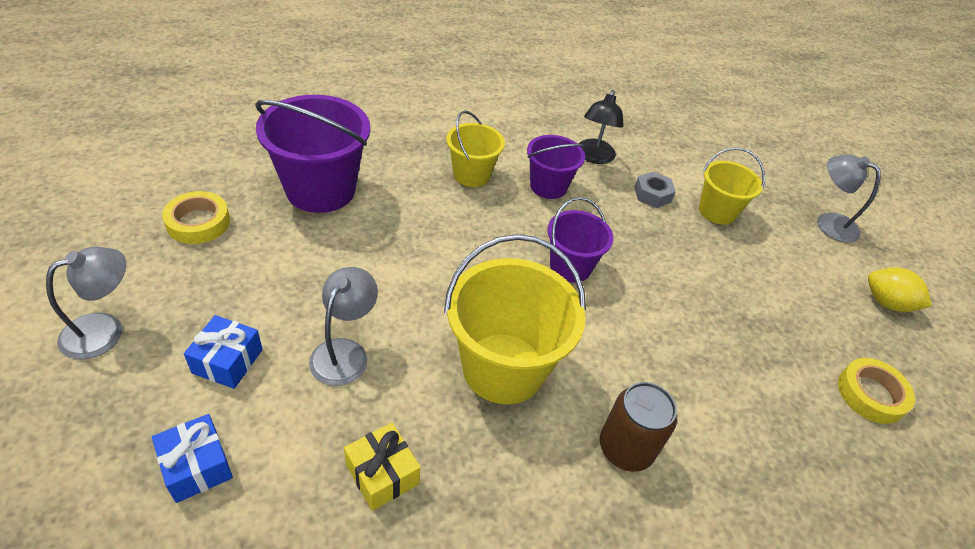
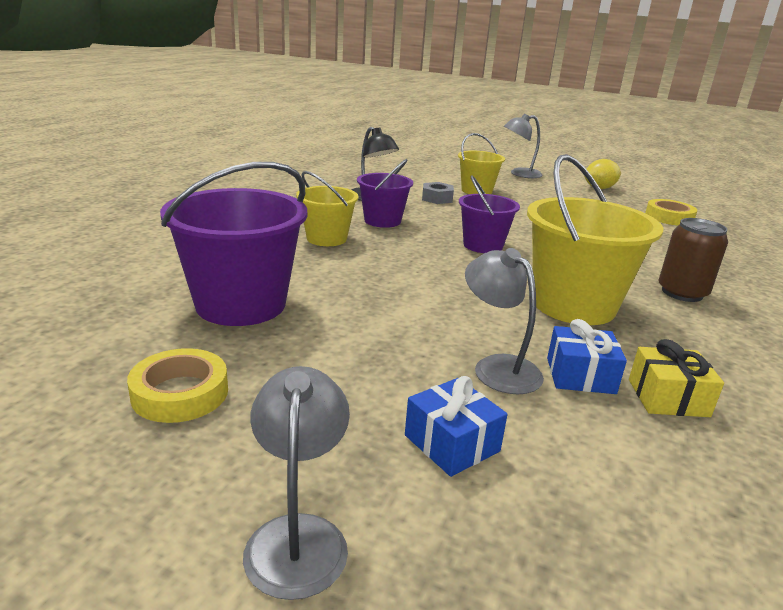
camera: 50 degrees left, 20 degrees down
blue gift [152,414,233,503] -> blue gift moved to [547,319,627,394]

